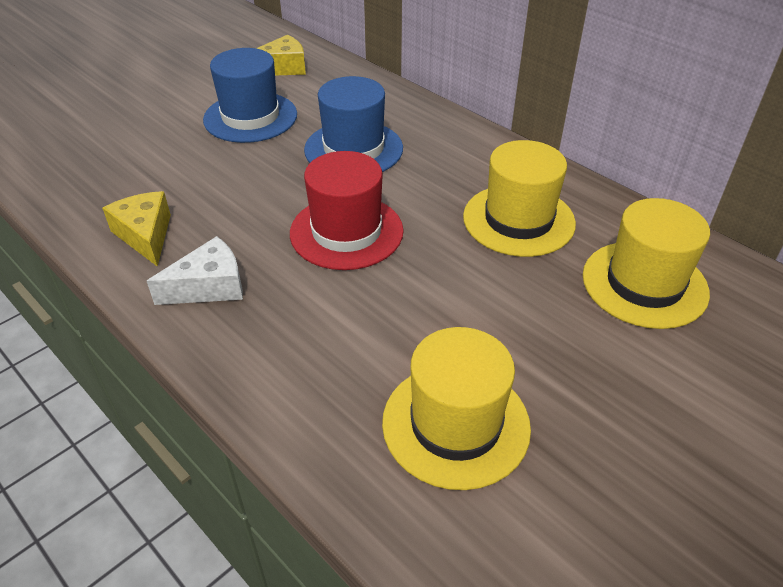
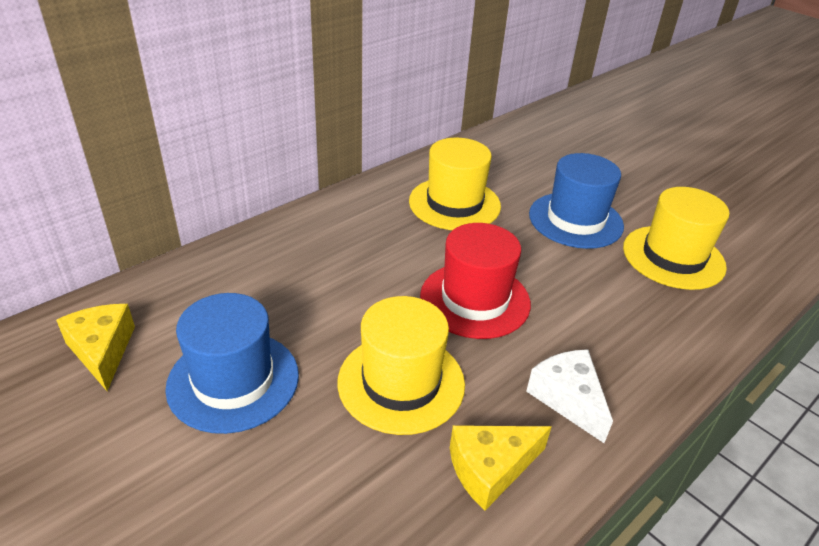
camera: 90 degrees left, 5 degrees down
blue hat [304,76,403,172] -> blue hat moved to [529,153,624,249]
yellow hat [583,198,710,329] -> yellow hat moved to [337,296,465,435]

